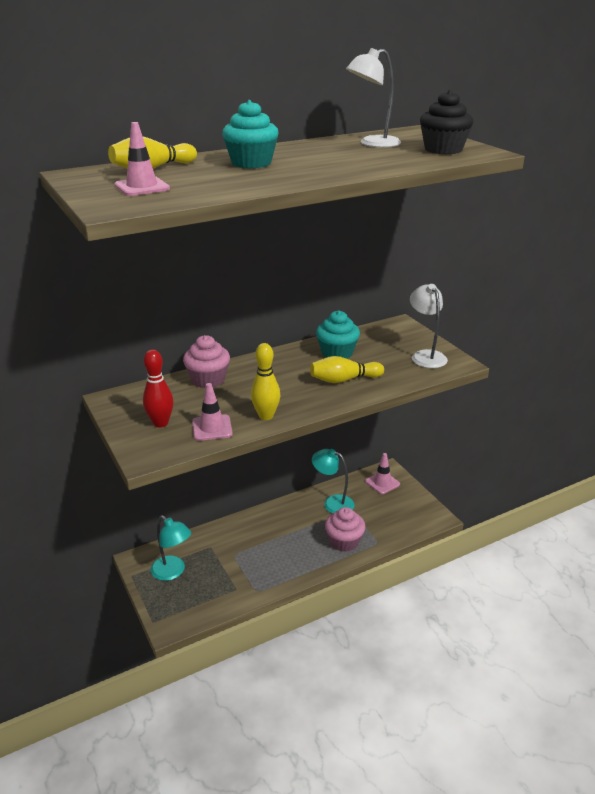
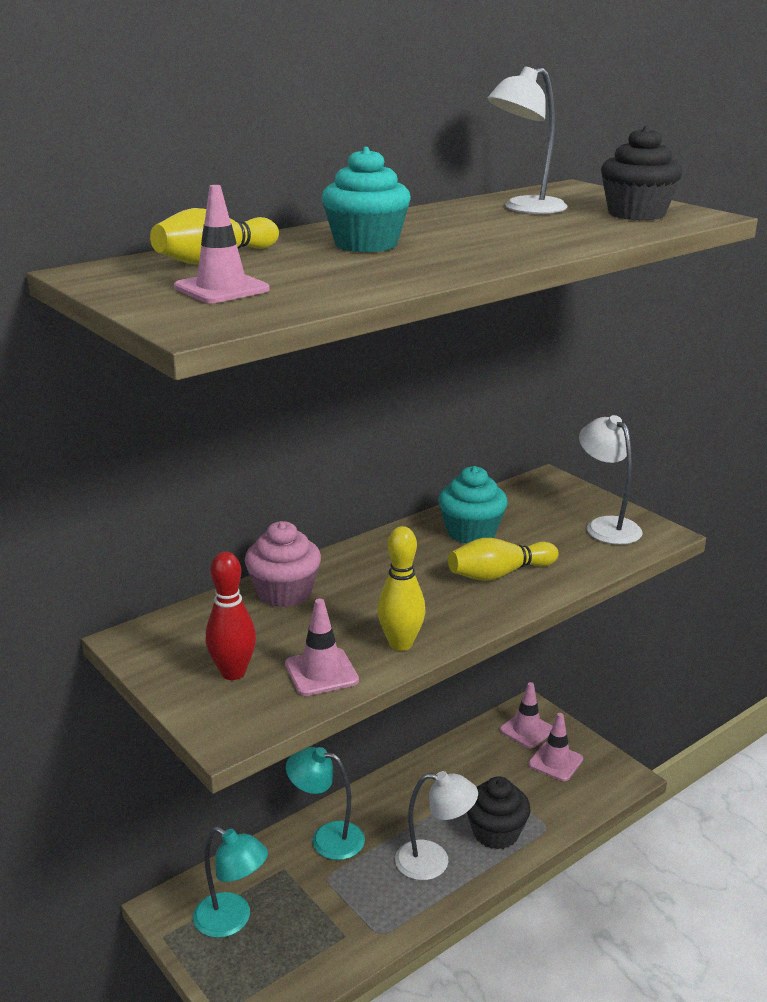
camera: 10 degrees left, 5 degrees down
turquoise lamp [312,449,355,514] -> turquoise lamp moved to [286,747,365,860]
pink cupcake [325,507,366,552] -> black cupcake [467,776,531,850]
none -> white lamp [395,771,478,880]
none -> pink traffic cone [528,713,583,781]

